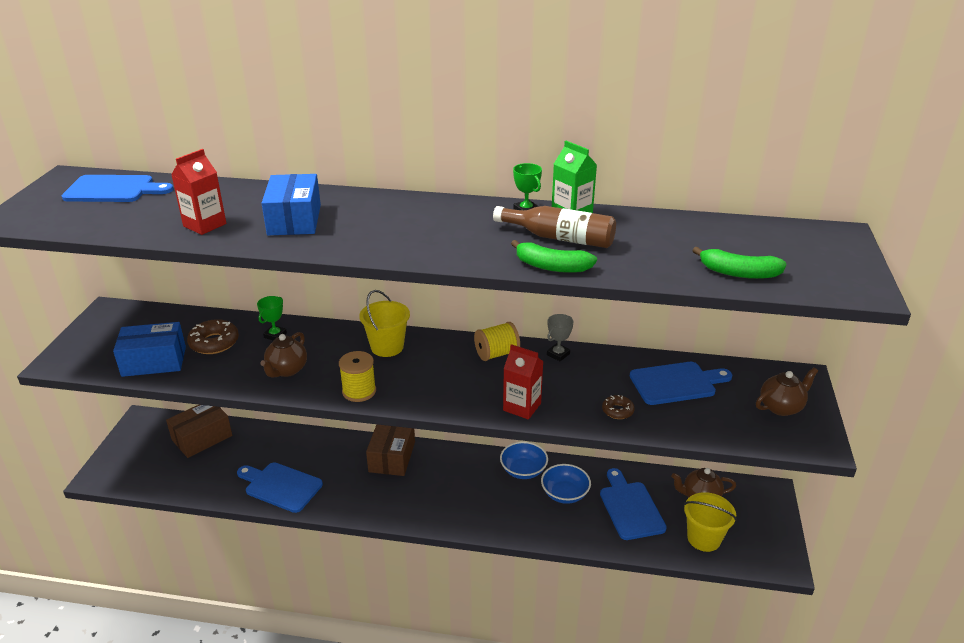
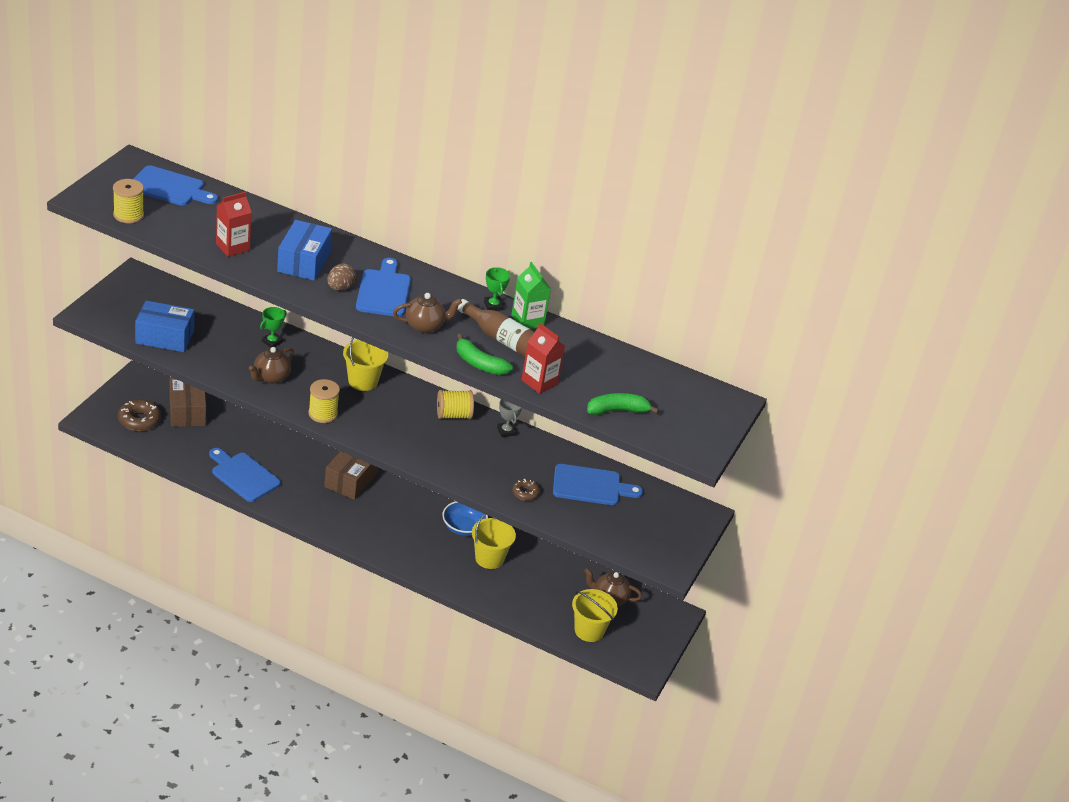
camera: 10 degrees right, 5 degrees up
brown box [166,405,232,458] -> brown box turned 75 degrees counterclockwise [169,377,206,427]
brown donut [187,319,239,354] -> brown donut moved to [118,399,161,431]
red carton [503,344,544,420] -> red carton moved to [521,323,565,394]
blue bowl [541,464,591,504] -> yellow bucket [472,514,516,569]
grey trophy [547,314,573,361] -> grey trophy turned 75 degrees counterclockwise [497,399,522,437]
blue cutting board [600,468,667,540] -> blue cutting board moved to [356,258,411,317]
green banana [692,246,787,279] -> green banana turned 135 degrees clockwise [587,393,659,415]
brown teapot [756,367,818,416] -> brown teapot moved to [393,293,462,333]
none -> yellow spool [113,179,144,223]
none -> brown egg [327,264,356,291]

